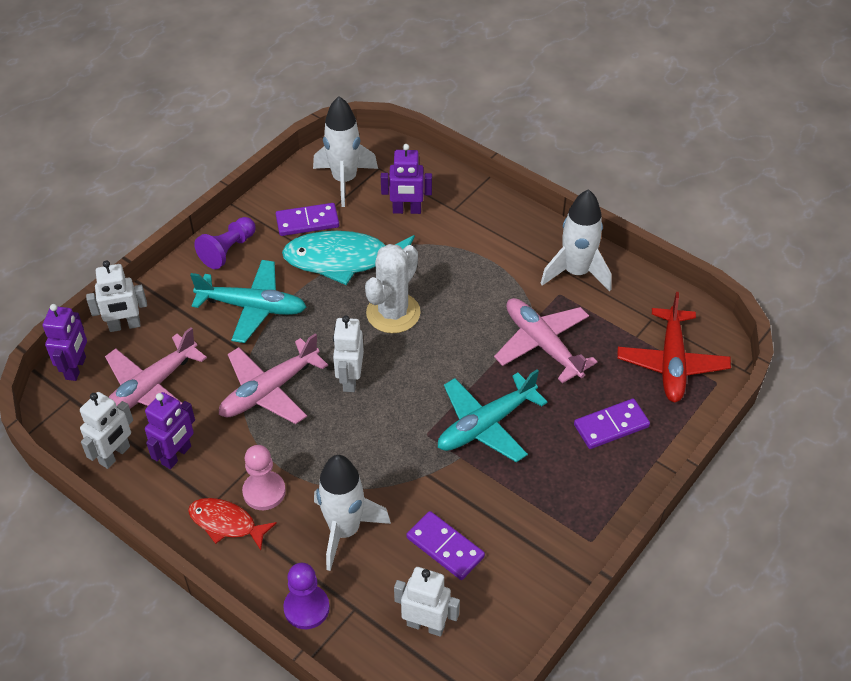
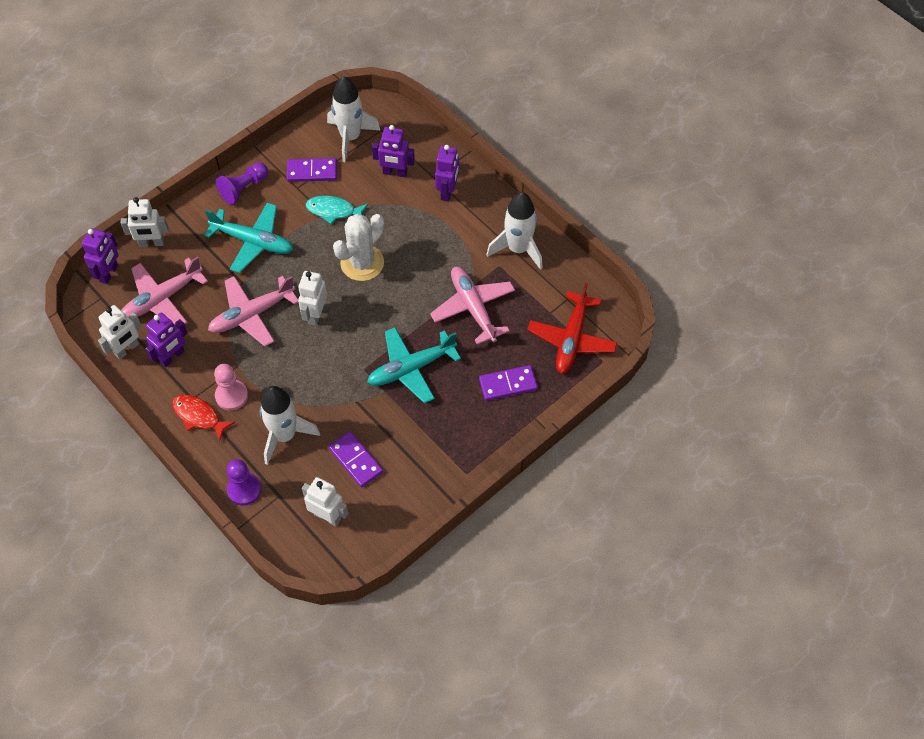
camera: 10 degrees right, 10 degrees up
turquoise fish [282,231,415,285] -> turquoise fish [306,196,368,224], size x0.57
none -> purple robot [435,145,459,202]

